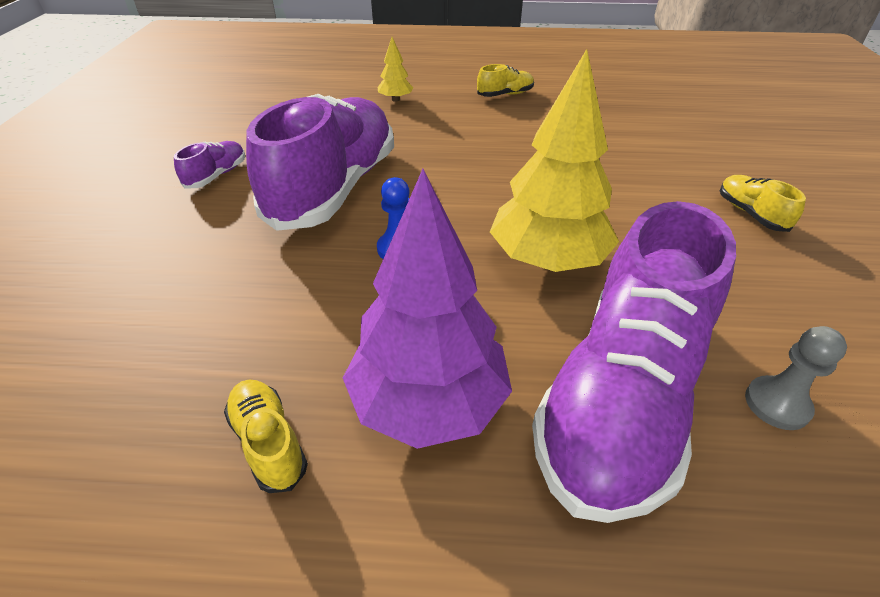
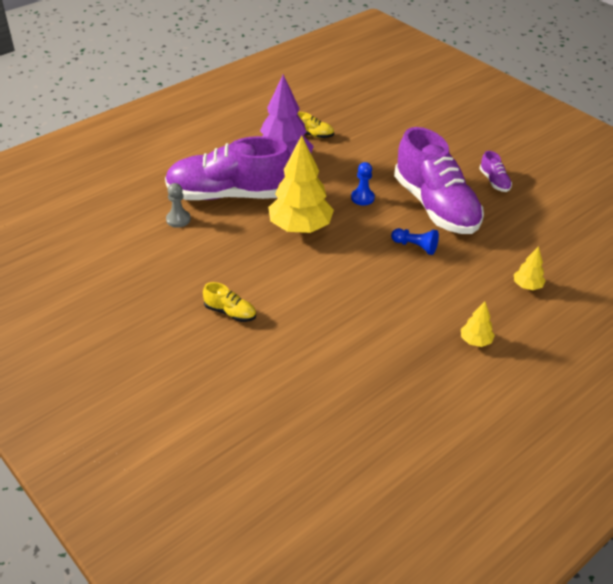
camera: 135 degrees right, 0 degrees up
yellow shoe [477,64,534,97] -> yellow tree [461,301,495,347]
purple shoe [532,201,736,523] -> purple shoe turned 75 degrees counterclockwise [165,136,291,200]
none -> blue pawn [391,228,439,255]

